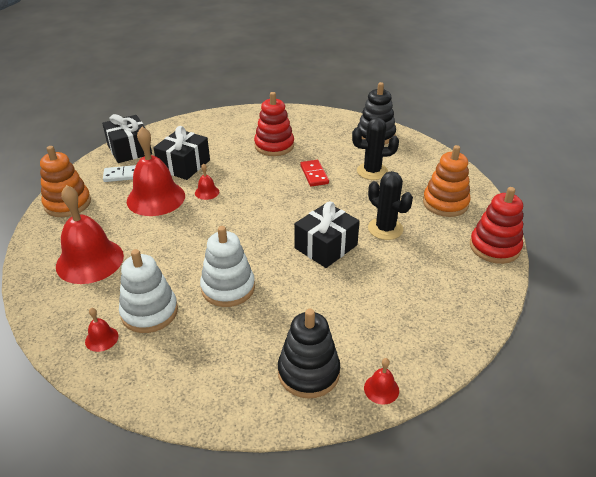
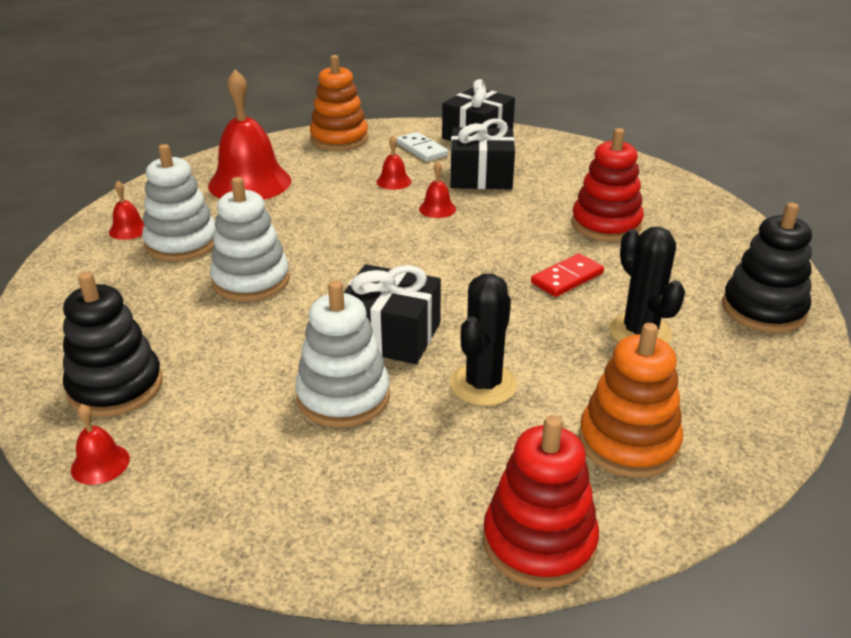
camera: 65 degrees right, 5 degrees down
red bell [127,127,185,216] -> red bell [376,136,411,190], size x0.43
none -> white stacking toy [295,281,390,427]

